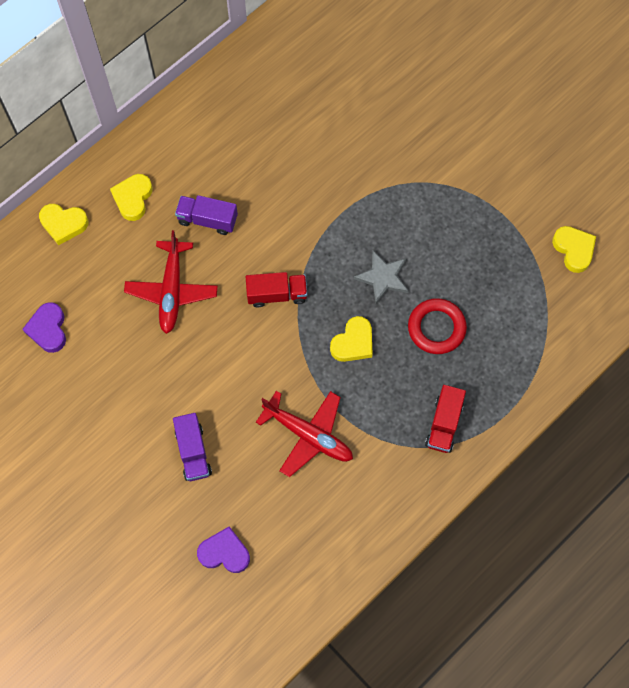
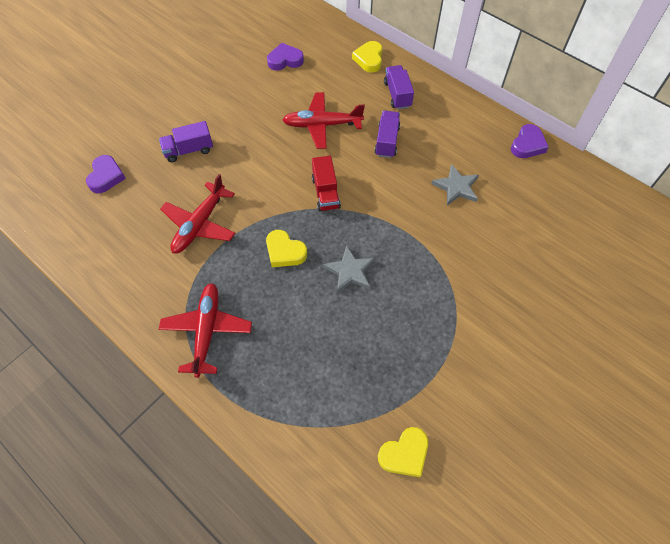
camera: 85 degrees right, 10 degrees down
yellow heart [110,174,153,221] -> purple truck [384,65,414,110]
red ring [408,298,467,354] -> none
red truck [425,385,466,453] -> red plane [159,283,252,378]
none -> grey star [431,164,479,205]
none -> purple heart [511,124,549,158]

